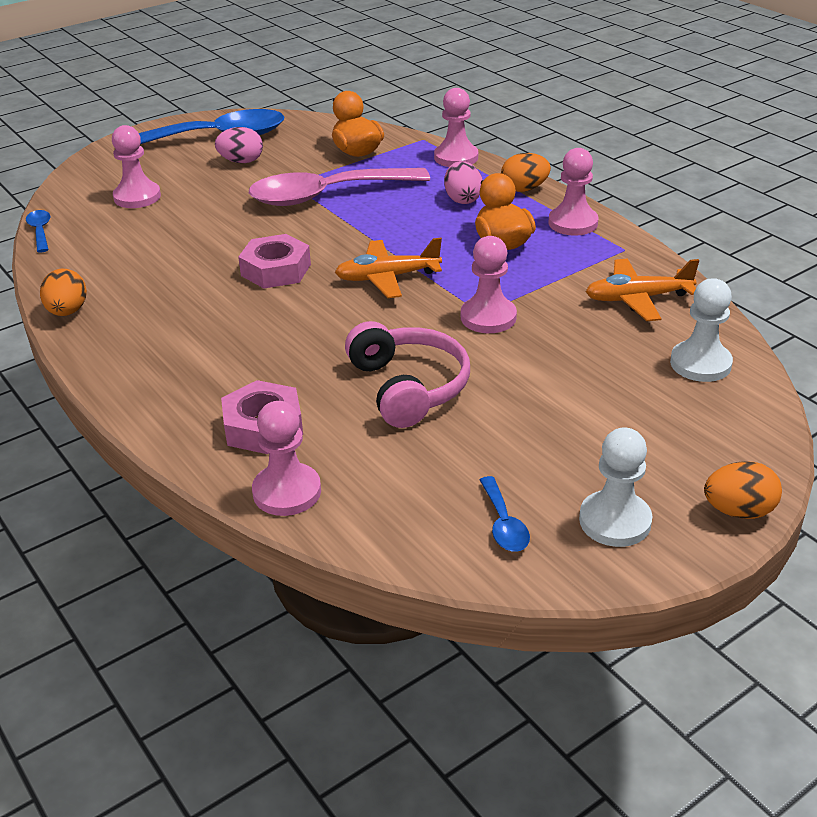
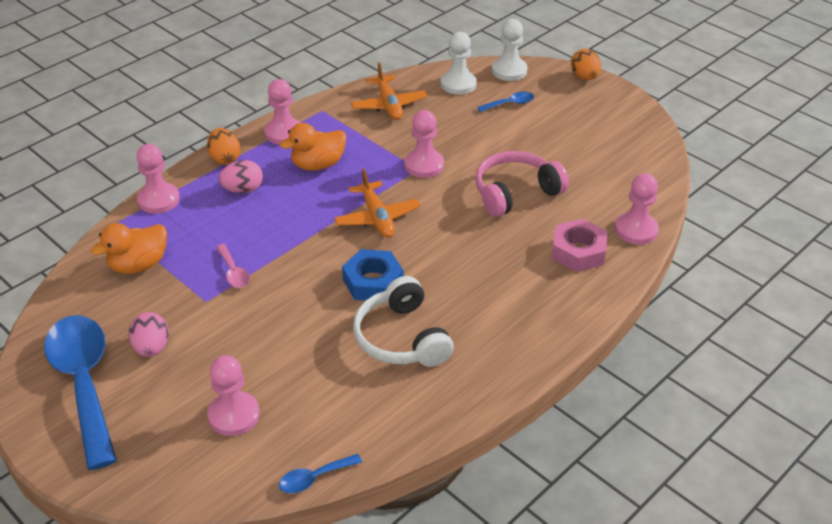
camera: 100 degrees left, 5 degrees up
orange egg [40,269,87,316] -> none
pink nut [238,234,311,289] -> blue nut [342,249,404,301]
pink spoon [249,168,430,206] -> pink spoon [216,244,250,288], size x0.41
blue spoon [480,476,530,552] -> blue spoon moved to [477,92,534,112]
white pawn [579,428,652,547] -> white pawn moved to [492,19,528,81]
none -> white headphones [353,276,454,367]

